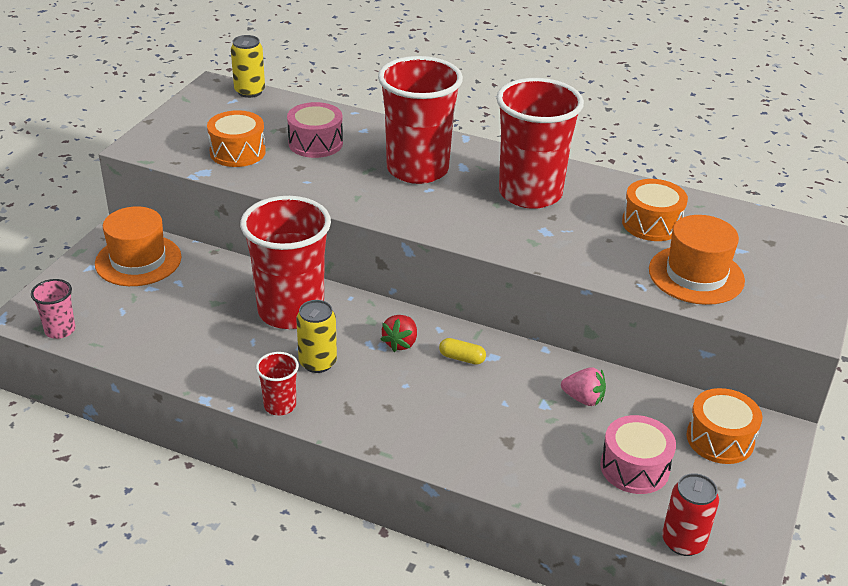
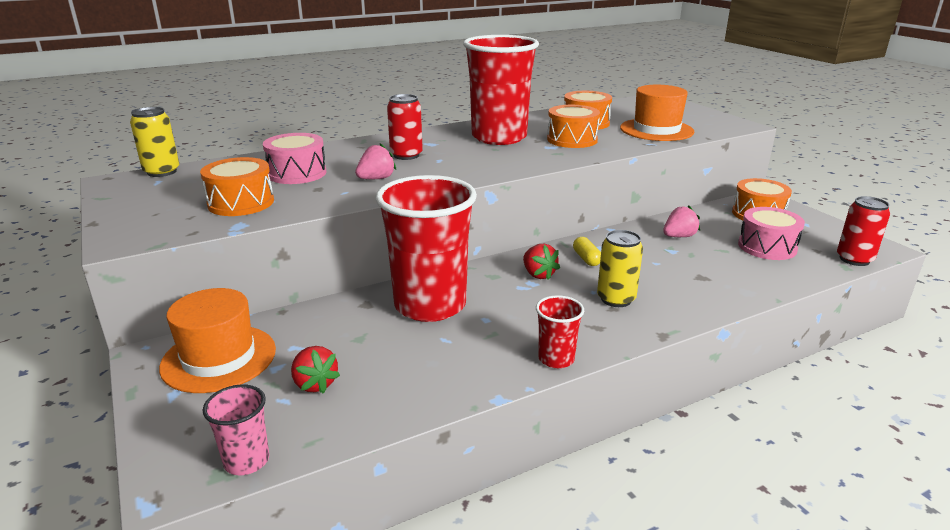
camera: 50 degrees left, 10 degrees down
yellow can [296,300,337,373] -> yellow can moved to [597,230,643,307]
red cup [378,56,463,184] -> red can [387,94,423,160]
yellow capsule [439,338,486,365] -> yellow capsule turned 75 degrees counterclockwise [573,237,601,266]
none -> red strawberry [291,346,340,394]
none -> pink strawberry [355,143,396,179]
none -> orange drum [547,105,600,148]

